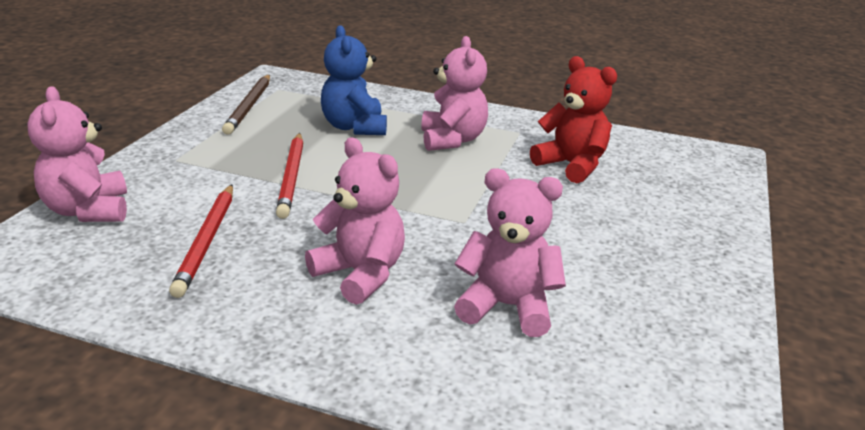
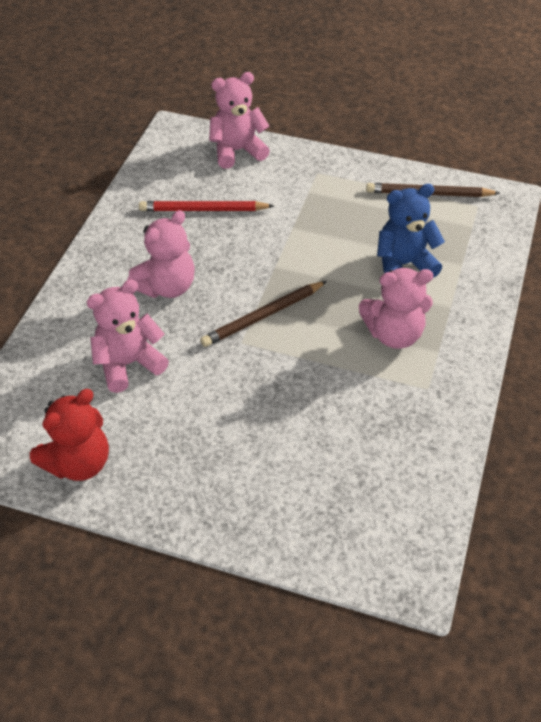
camera: 90 degrees right, 20 degrees up
red pencil [276,133,303,219] -> none
pink teddy bear [454,168,566,337] -> pink teddy bear turned 135 degrees counterclockwise [87,279,169,393]
red teddy bear [530,56,617,183] -> red teddy bear moved to [30,389,109,481]
none -> brown pencil [200,281,327,347]

